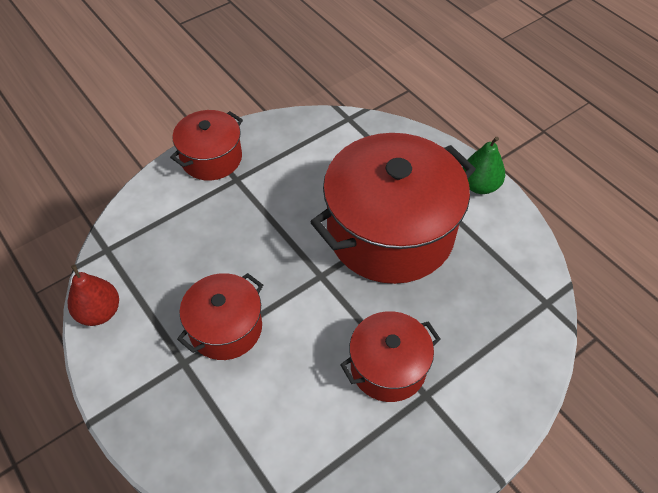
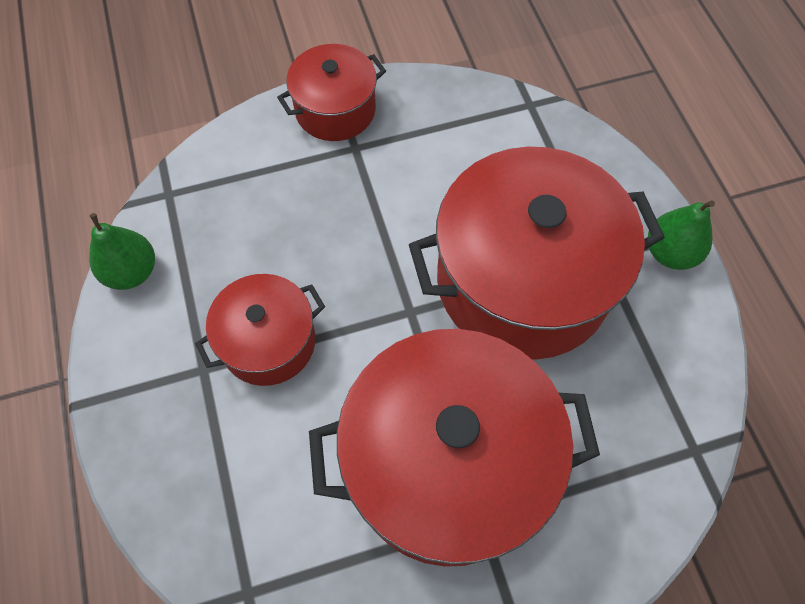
camera: 20 degrees right, 10 degrees up
red pear [68,264,119,326] -> green pear [89,213,155,290]
red pot [340,311,441,402] -> red pot [309,329,600,567], size x1.90

